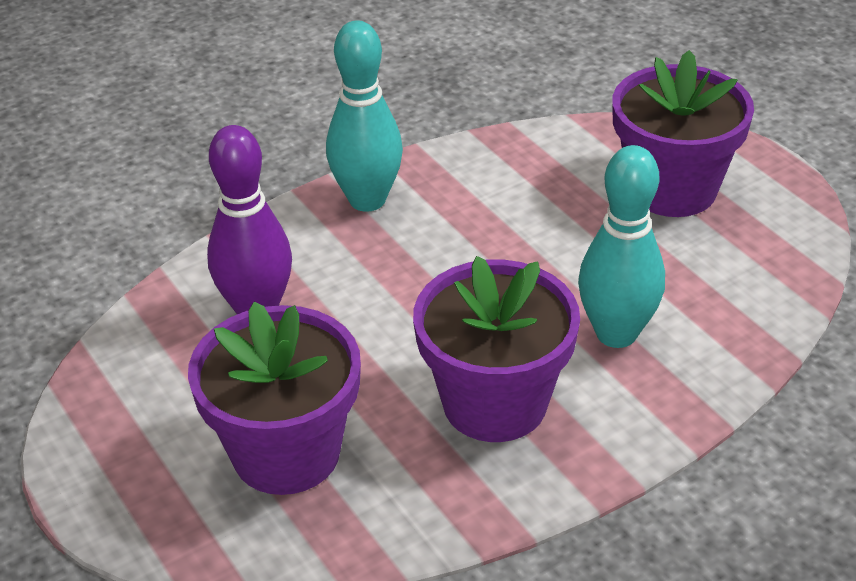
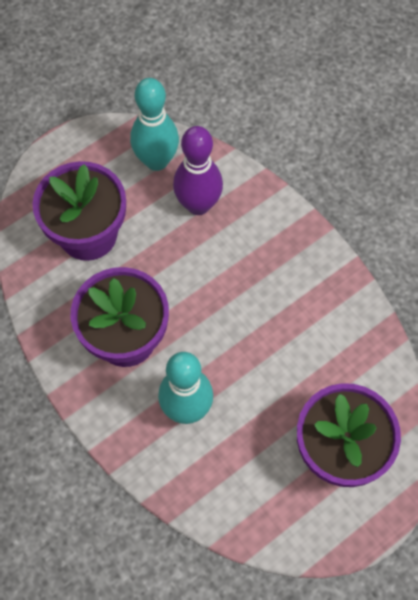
camera: 85 degrees right, 25 degrees up
turquoise bowling pin [326,20,403,212] -> turquoise bowling pin moved to [130,78,179,171]

